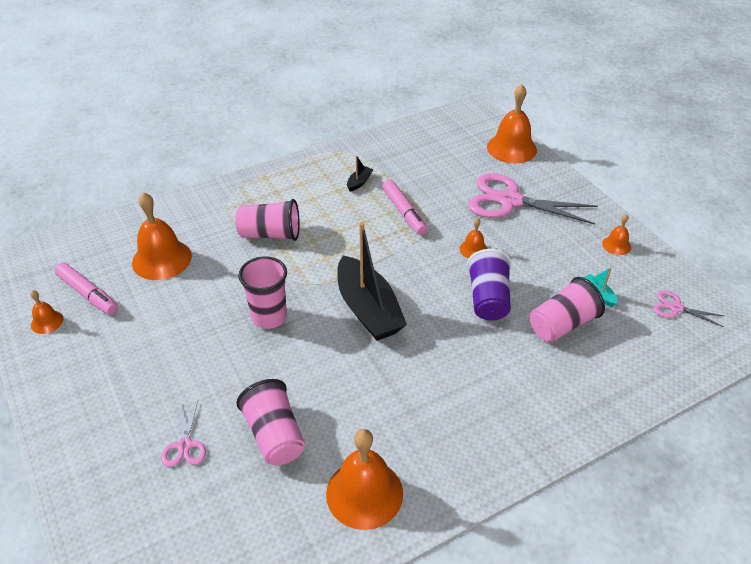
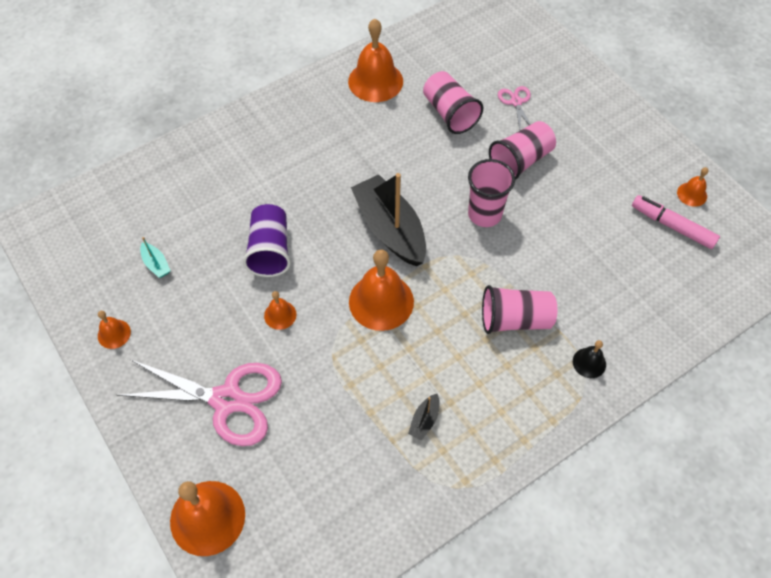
camera: 175 degrees right, 15 degrees up
orange bell [132,192,192,280] -> orange bell moved to [349,250,414,331]
pink marker [382,180,427,235] -> none
pink cup [530,277,605,342] -> pink cup moved to [489,121,556,180]
pink scissors [653,291,724,327] -> none
none -> black bell [573,340,606,378]

